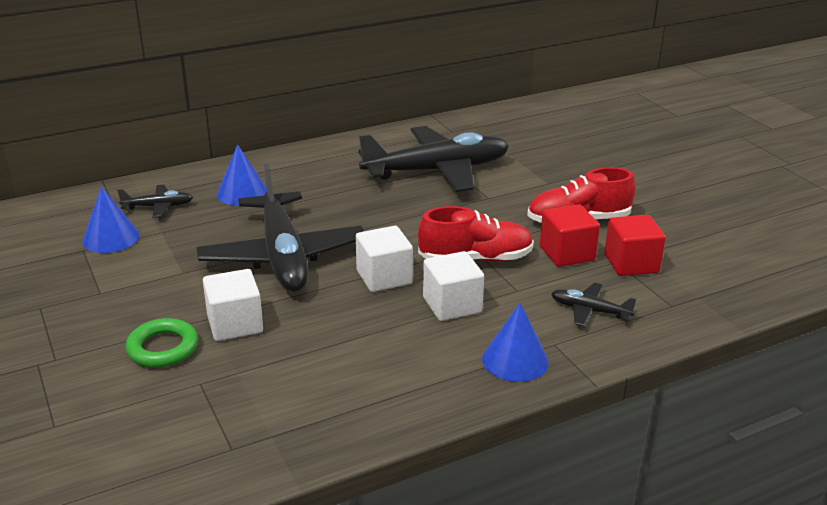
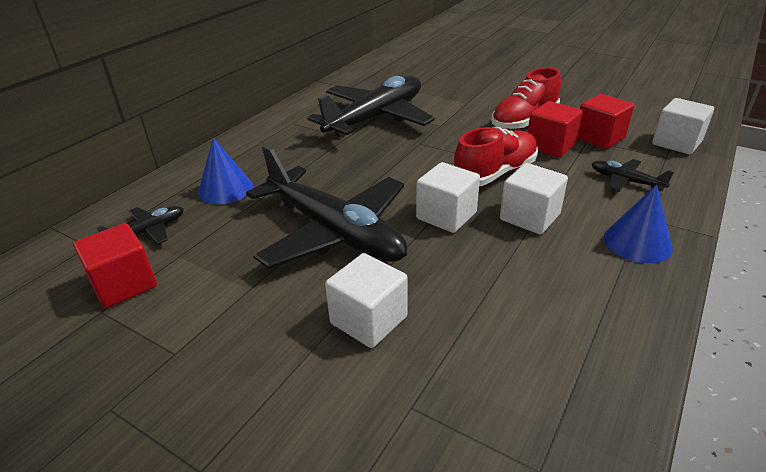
camera: 30 degrees left, 5 degrees up
blue cone [82,186,140,253] -> red cube [73,223,157,308]
green ring [125,318,198,368] -> none
black plane [551,283,636,326] -> black plane turned 45 degrees clockwise [592,159,674,192]
none -> white cube [652,98,714,154]

